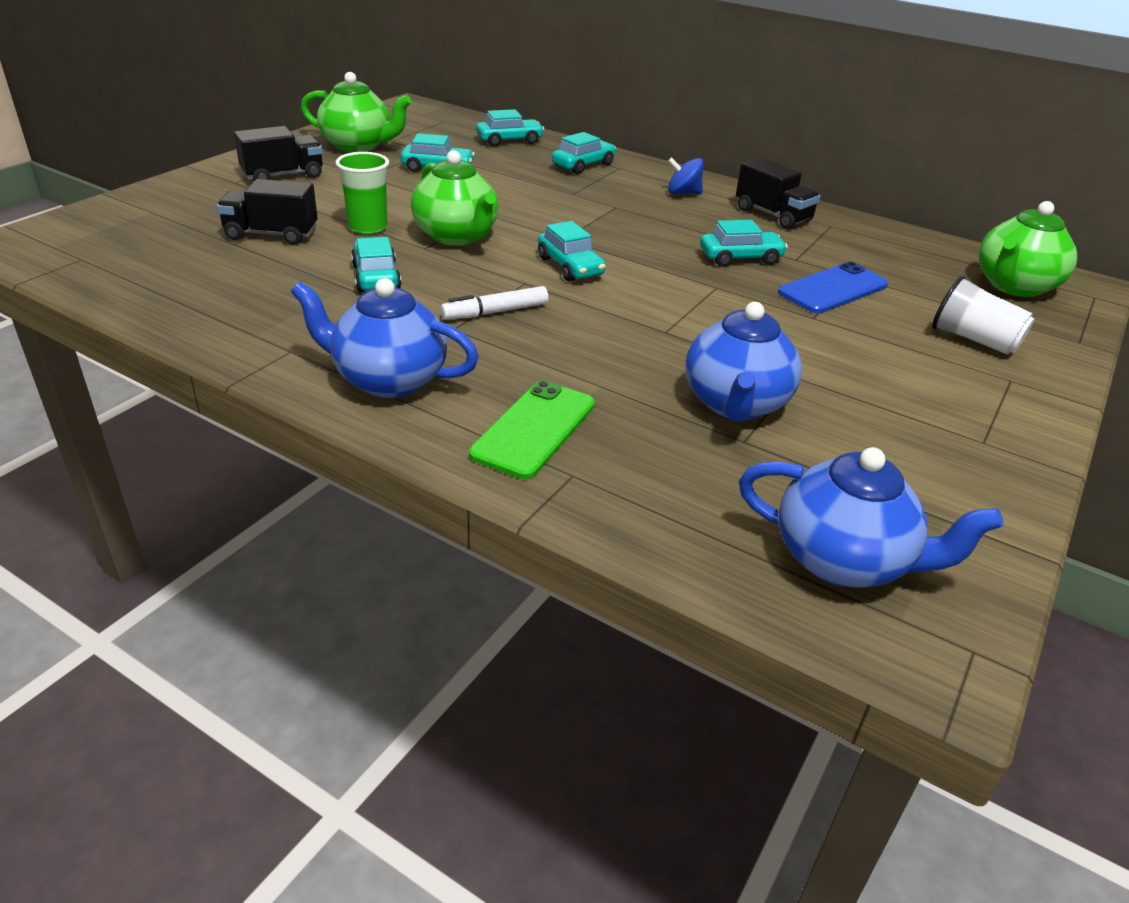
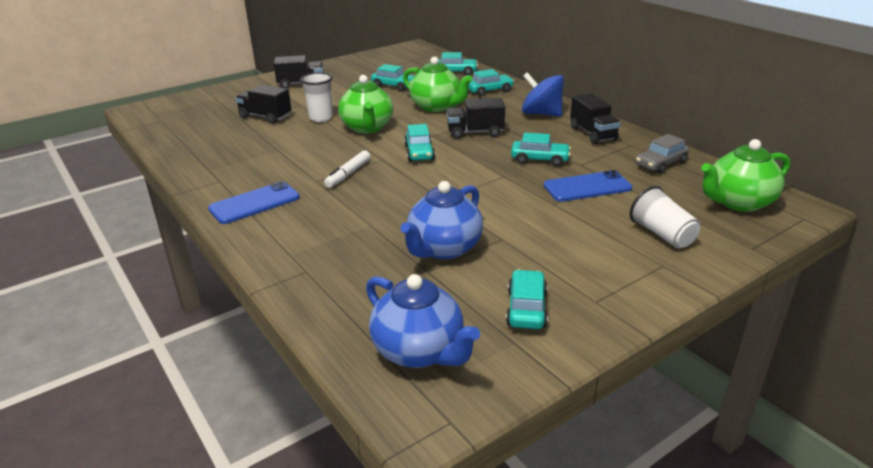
camera: 25 degrees right, 5 degrees down
blue teapot [291,278,479,398] -> blue phone [208,181,300,224]
green teapot [301,72,411,152] -> green teapot moved to [403,57,472,112]
green cup [336,152,389,235] -> white cup [300,72,333,122]
turquoise car [351,237,402,292] -> turquoise car moved to [506,270,548,329]
white marker [440,286,548,320] -> white marker turned 60 degrees counterclockwise [324,150,371,188]
green phone [469,380,595,479] -> none
blue spinning top [668,157,704,194] -> blue spinning top [522,72,564,117], size x1.66
none -> black truck [447,98,505,139]
none -> grey car [636,134,689,174]

